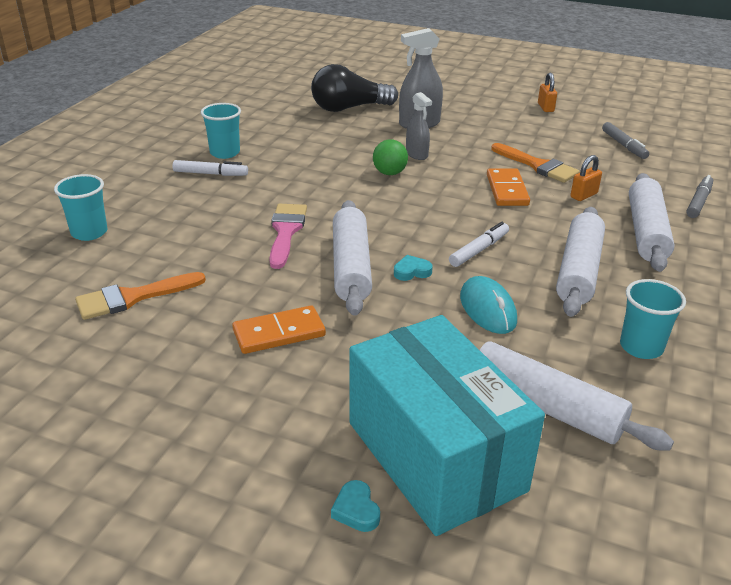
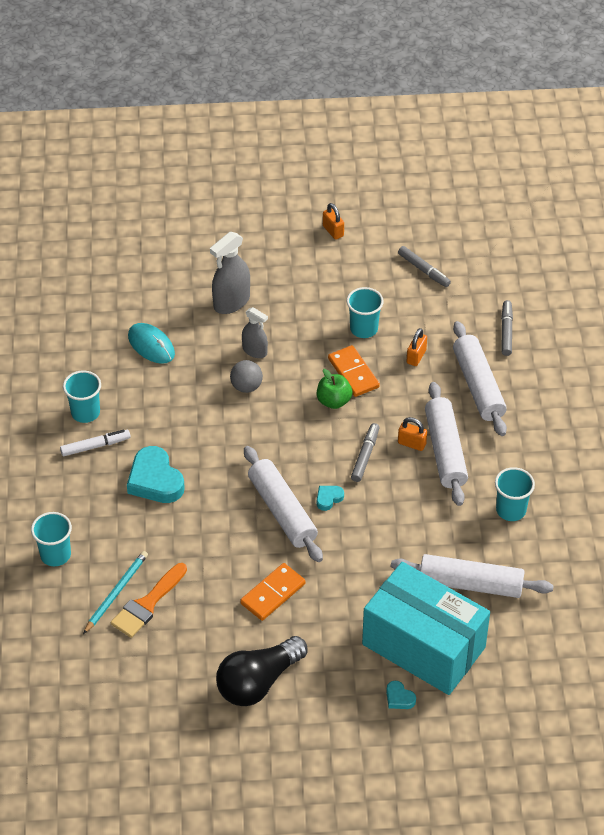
camera: 25 degrees left, 15 degrees up
pink brush [269,204,307,269] -> none
black light bulb [311,64,398,112] -> black light bulb moved to [216,636,307,706]
green ball [373,139,408,175] -> grey ball [230,360,263,393]
white marker [449,222,509,267] -> grey marker [351,423,379,482]
turquoise mouse [460,276,517,334] -> turquoise mouse moved to [128,323,175,364]
orange brush [491,143,580,183] -> turquoise cup [347,287,384,338]
none -> turquoise pencil [83,551,148,634]
none -> turquoise heart [127,446,185,503]
none -> green apple [317,369,352,409]
none -> orange padlock [398,417,427,451]

